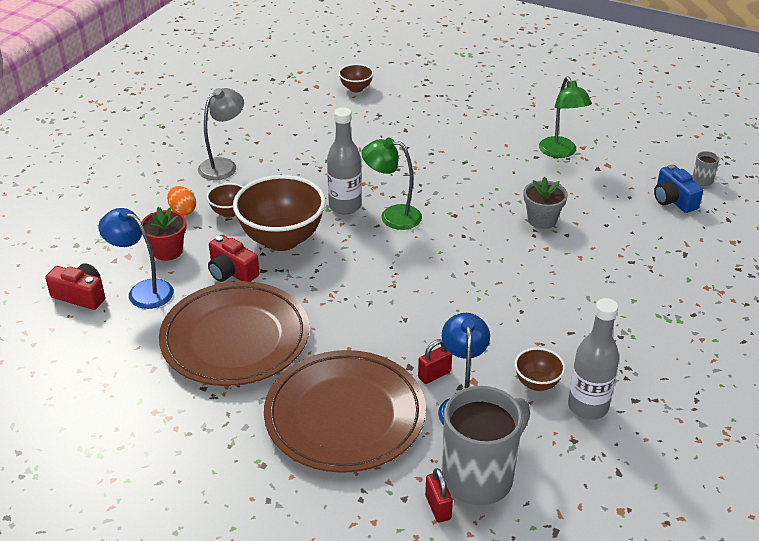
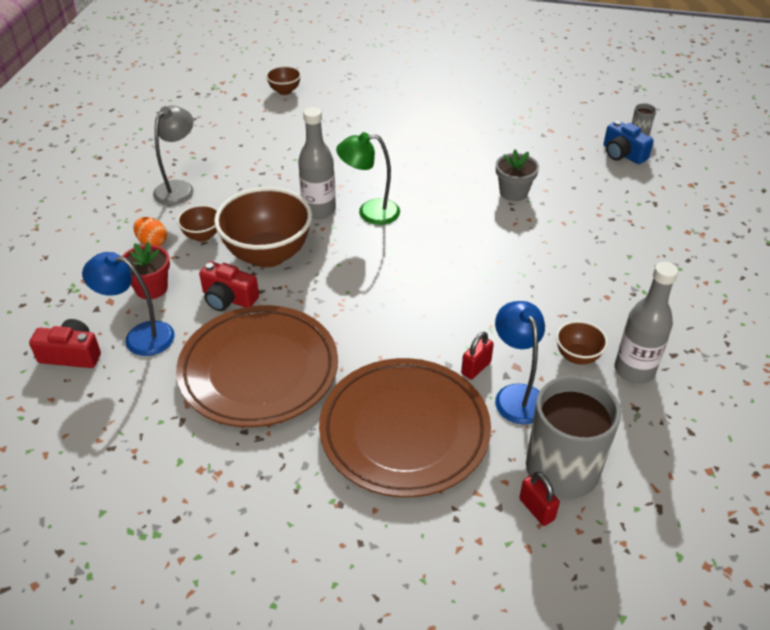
camera: 15 degrees left, 5 degrees up
green lamp [539,76,592,158] -> none

